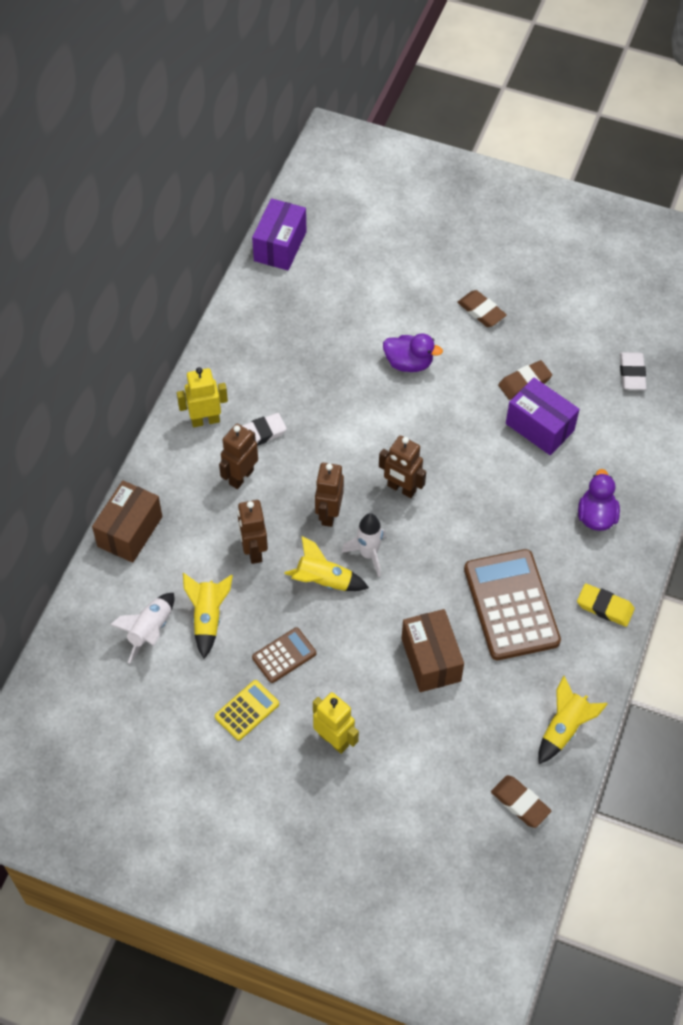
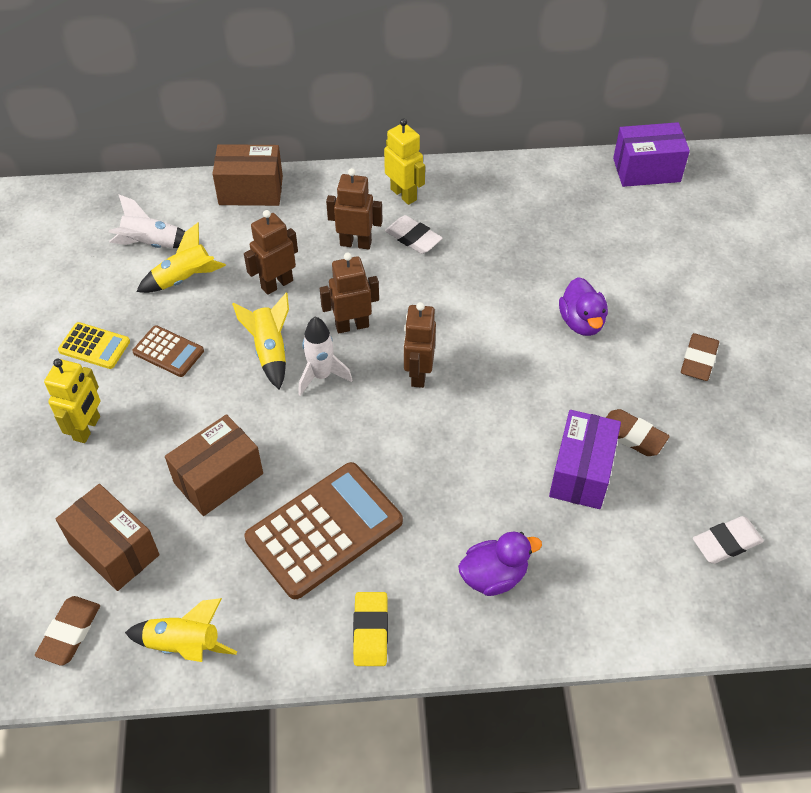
camera: 65 degrees right, 5 degrees down
none -> brown box [55,484,160,591]

